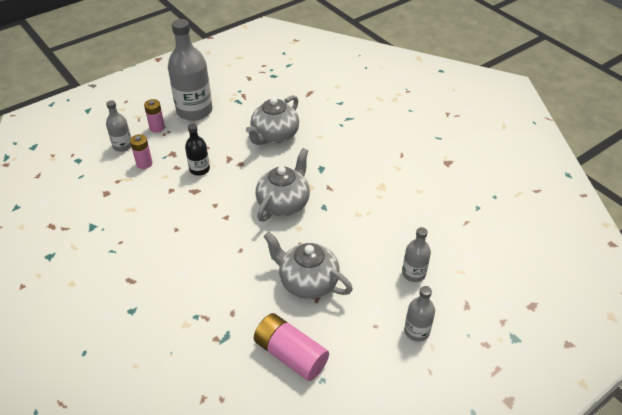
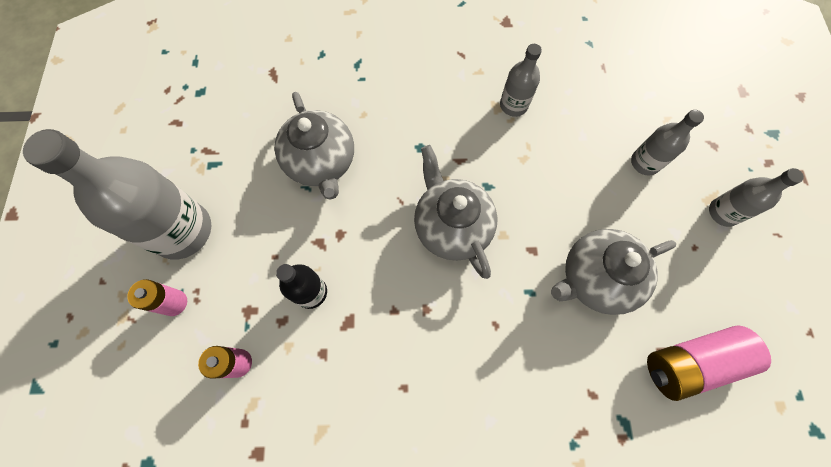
camera: 55 degrees left, 25 degrees up
grey bottle [106,100,131,152] -> grey bottle moved to [500,44,542,117]

